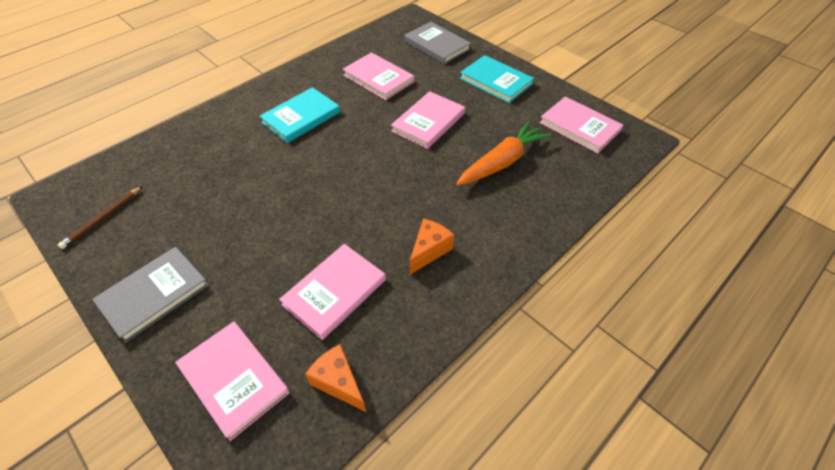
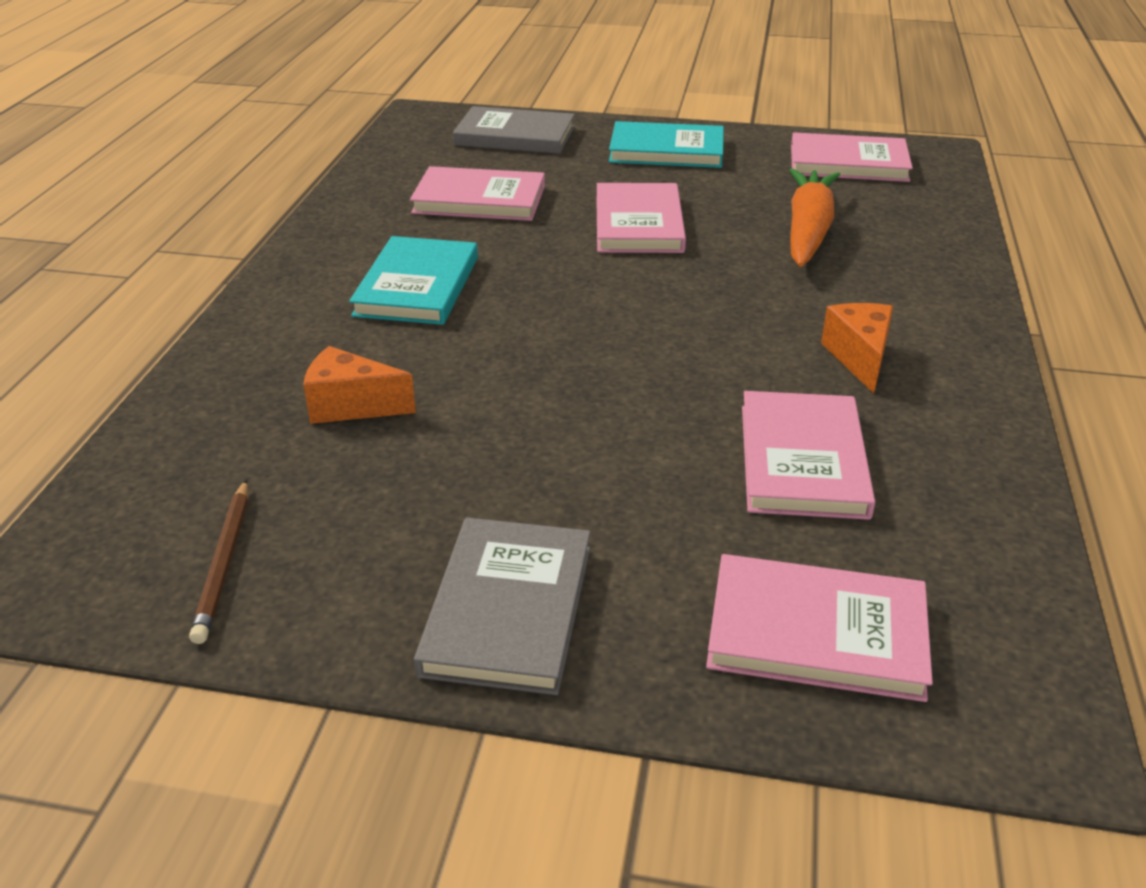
camera: 35 degrees left, 15 degrees down
orange cheese [305,344,366,412] -> orange cheese moved to [303,346,416,424]

